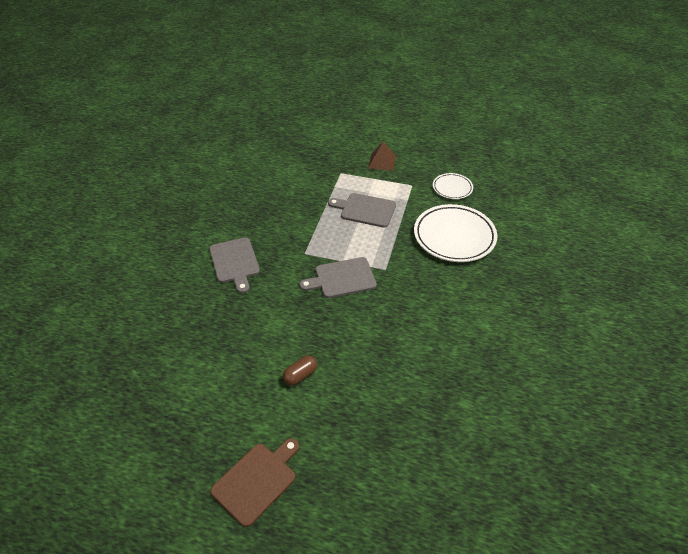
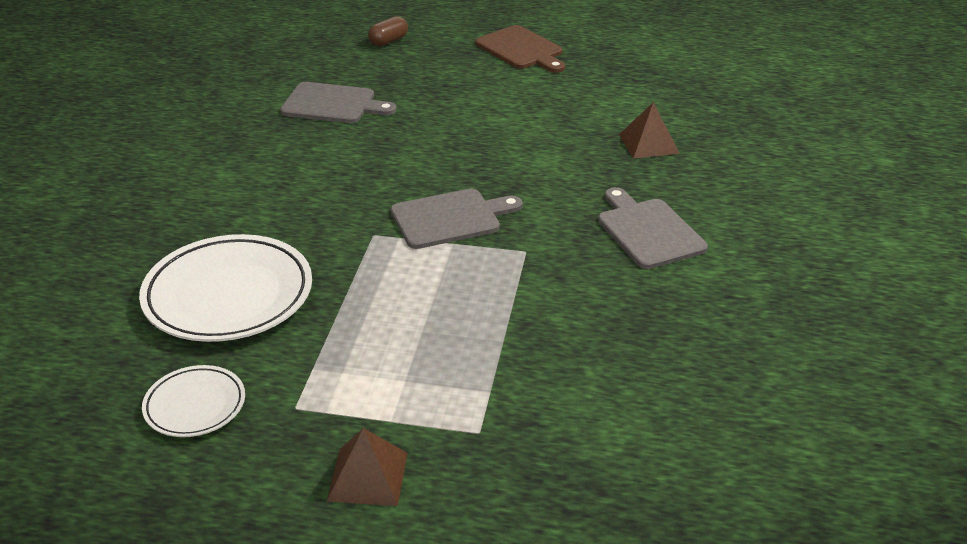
camera: 175 degrees right, 10 degrees down
brown cutting board [210,438,299,527] -> brown cutting board turned 75 degrees counterclockwise [475,25,565,73]
brown capsule [283,355,317,385] -> brown capsule moved to [368,16,408,46]
grey cutting board [328,193,396,228] -> grey cutting board moved to [280,82,396,123]
none -> brown pyramid [619,102,680,159]

